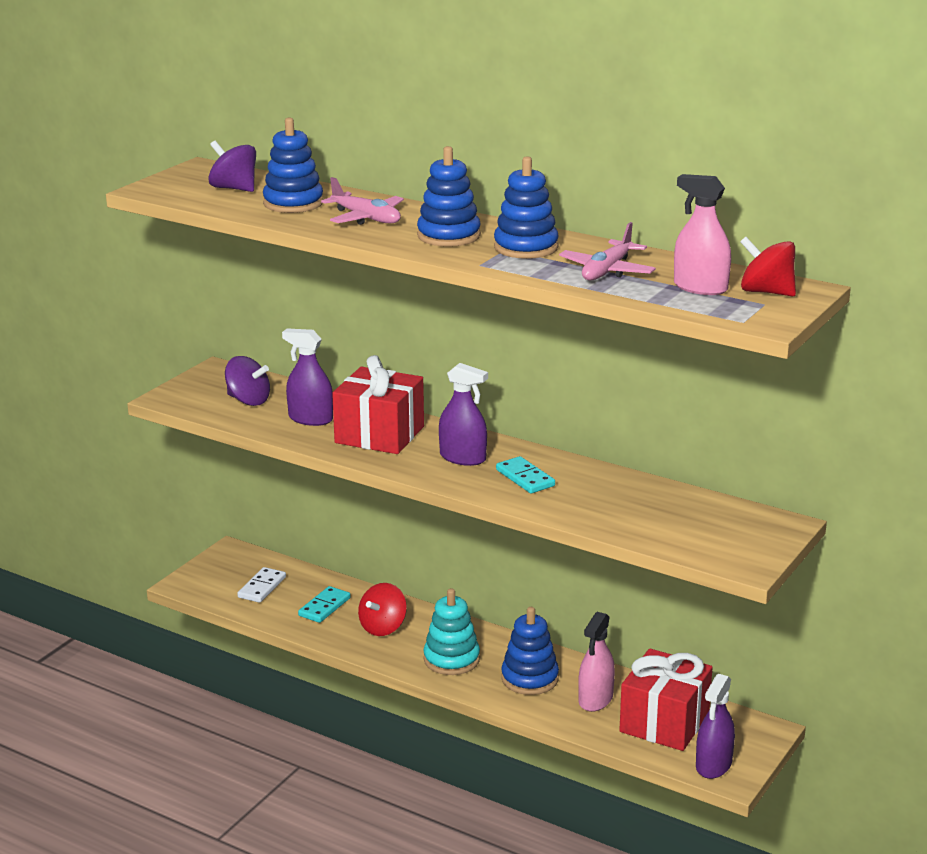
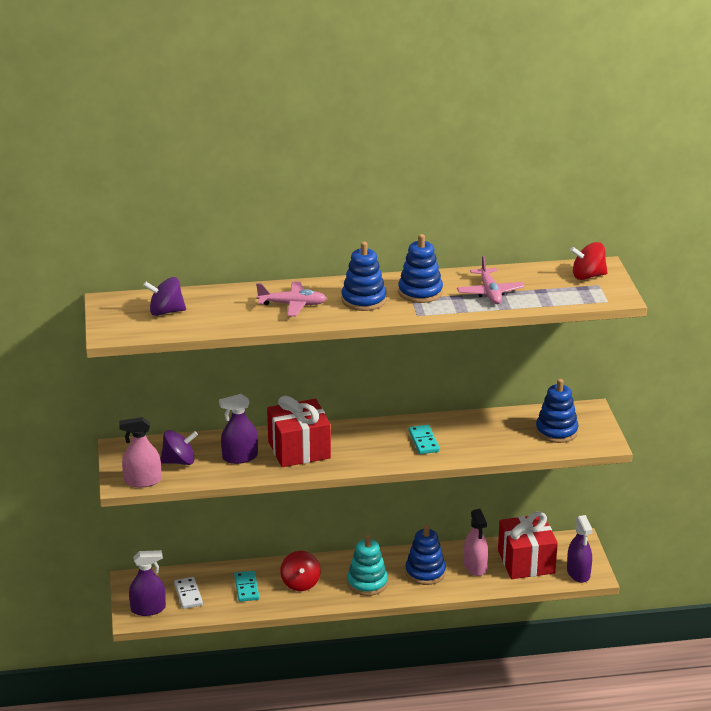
camera: 40 degrees left, 5 degrees up
blue stacking toy [263,117,324,213] -> blue stacking toy moved to [536,379,578,443]
purple spray bottle [439,363,488,466] -> purple spray bottle moved to [129,550,166,616]
turquoise domino [496,456,555,493] -> turquoise domino turned 60 degrees clockwise [408,425,440,454]
pink spray bottle [674,174,731,295] -> pink spray bottle moved to [119,417,161,488]

